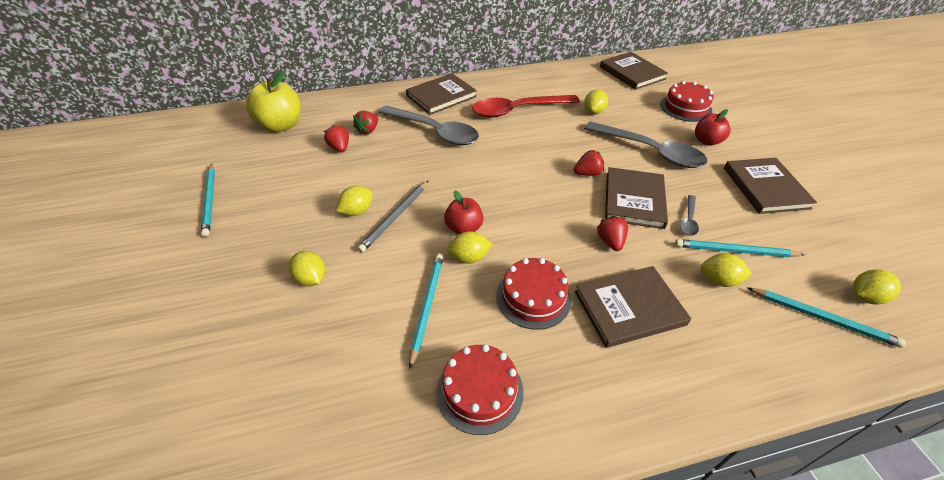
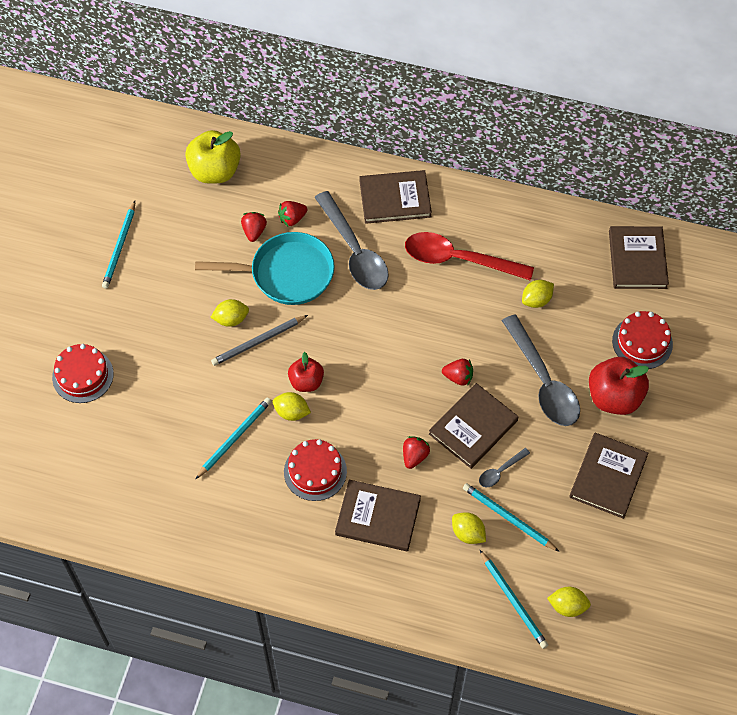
camera: 30 degrees right, 15 degrees up
yellow lemon [289,251,325,286] -> none
red cake [436,344,524,435] -> red cake moved to [52,344,114,403]
red apple [695,109,731,146] -> red apple [589,357,649,415], size x1.64
none -> turquoise pan [195,232,335,305]

